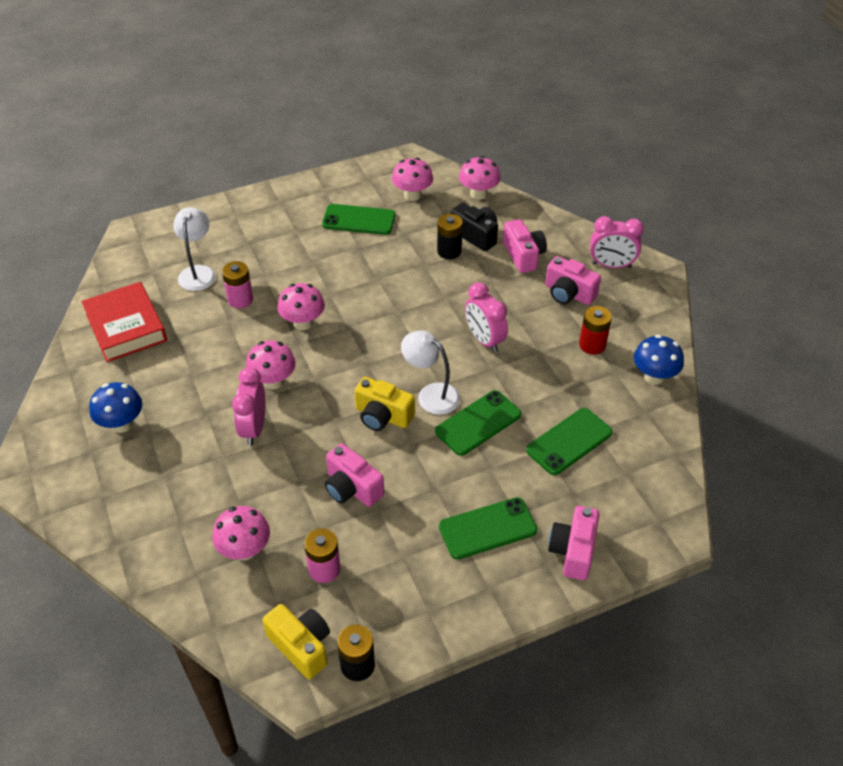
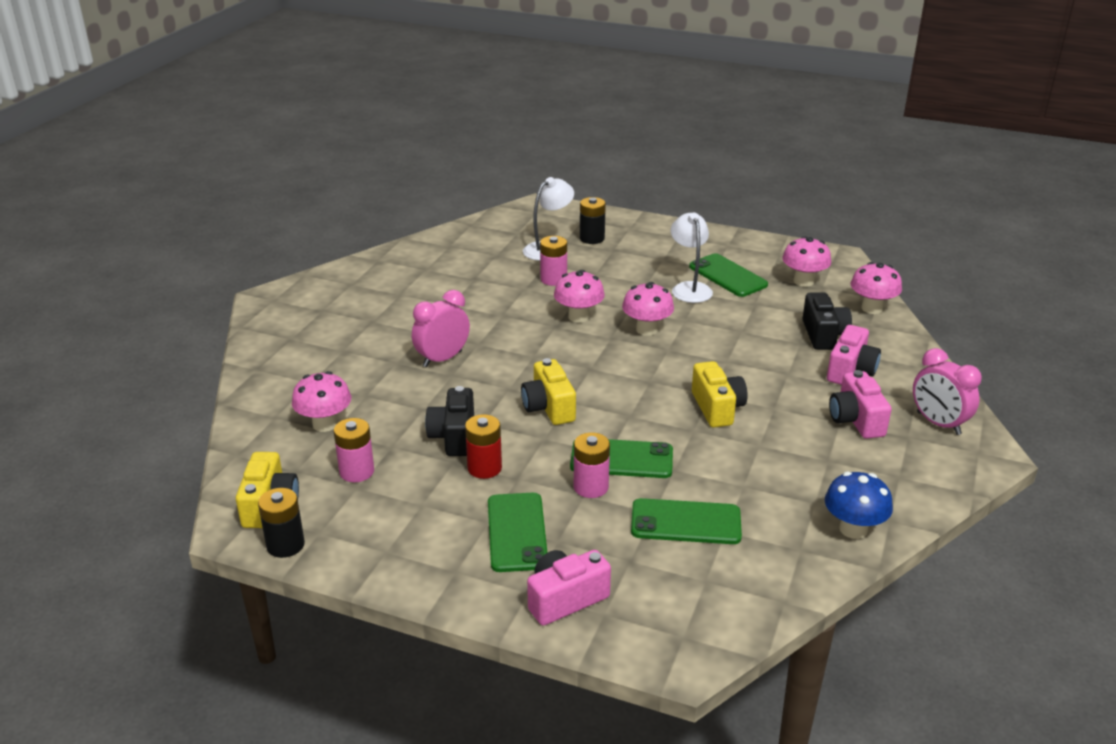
camera: 45 degrees right, 15 degrees down
red book [82,282,167,362] -> none
blue mushroom [89,382,142,433] -> none
pink mushroom [246,341,296,389] -> pink mushroom moved to [622,282,674,336]
pink camera [325,443,384,507] -> black camera [425,386,474,456]
white lamp [401,330,460,415] -> white lamp moved to [671,212,713,303]
black battery [437,214,463,259] -> black battery moved to [580,197,606,244]
green phone [439,497,537,560] -> green phone turned 60 degrees clockwise [488,493,547,572]
pink clock [465,282,508,353] -> yellow camera [692,361,748,428]
red battery [579,306,612,355] -> red battery moved to [465,414,502,479]
none -> pink battery [574,432,610,498]

